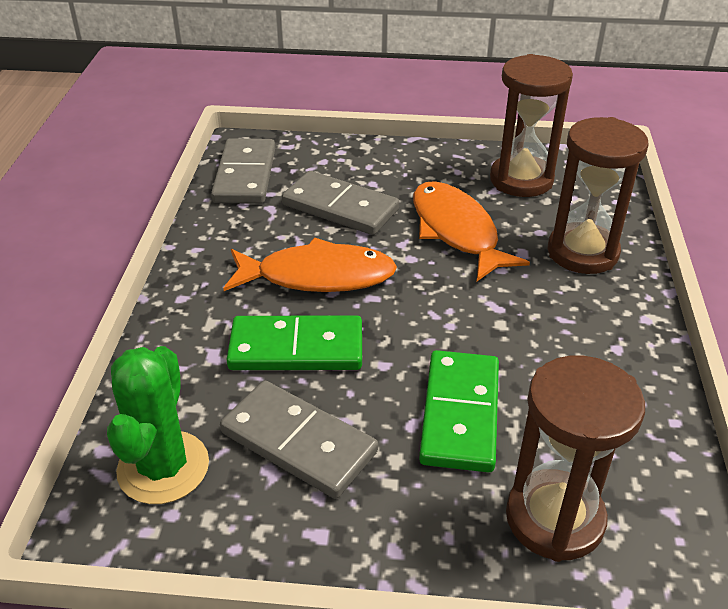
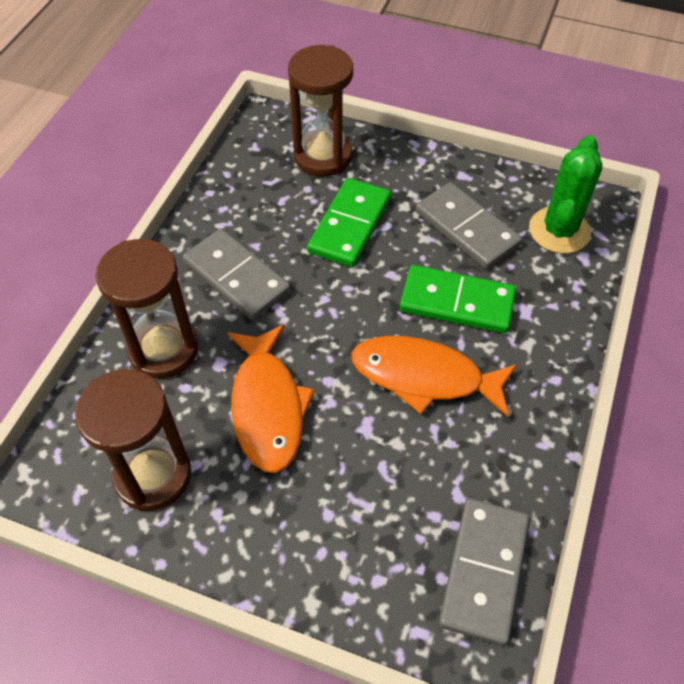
camera: 165 degrees left, 15 degrees up
grey domino [282,171,399,235] -> grey domino moved to [183,229,291,321]

